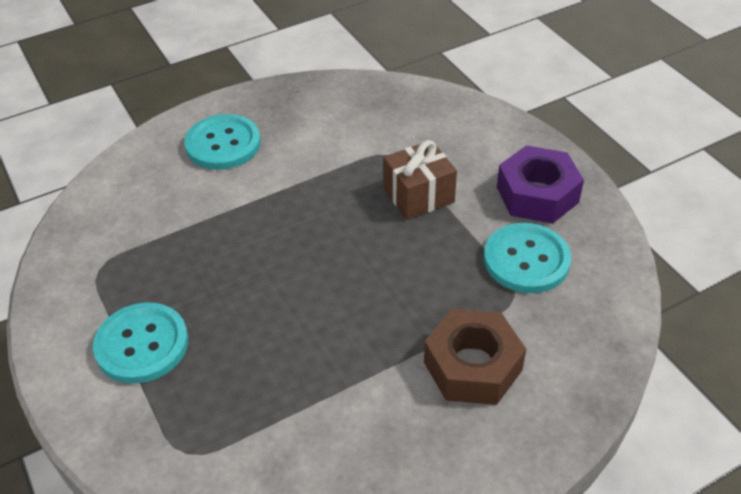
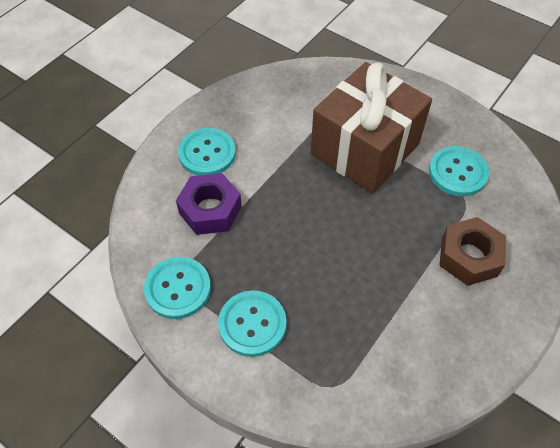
camera: 25 degrees left, 10 degrees up
brown gift [383,140,457,220] -> brown gift [311,62,432,194], size x2.11
purple nut [497,145,584,224] -> purple nut moved to [176,173,242,235]
none -> turquoise button [144,257,211,319]

